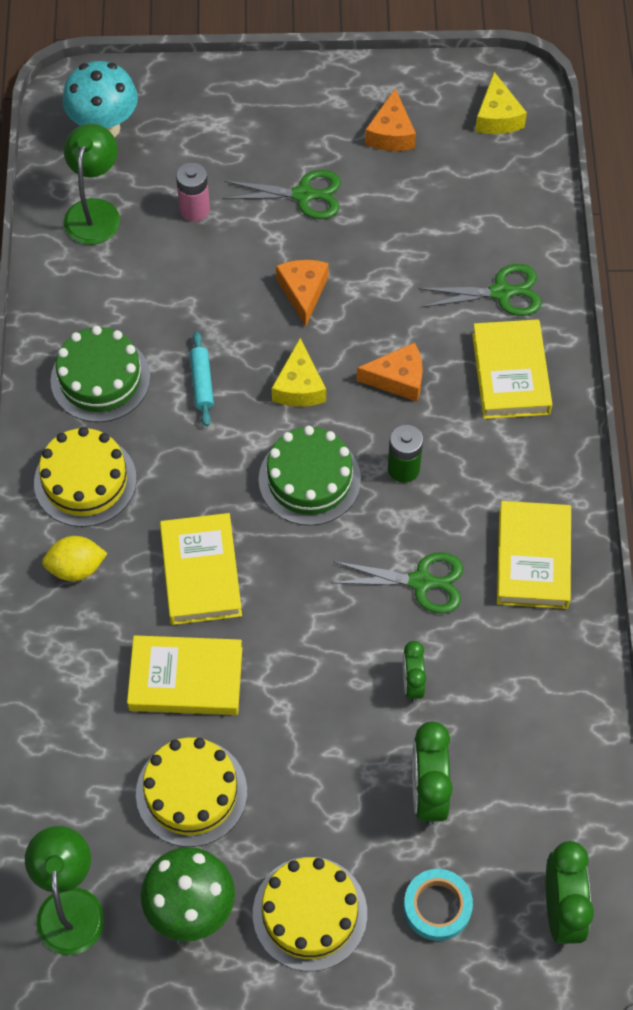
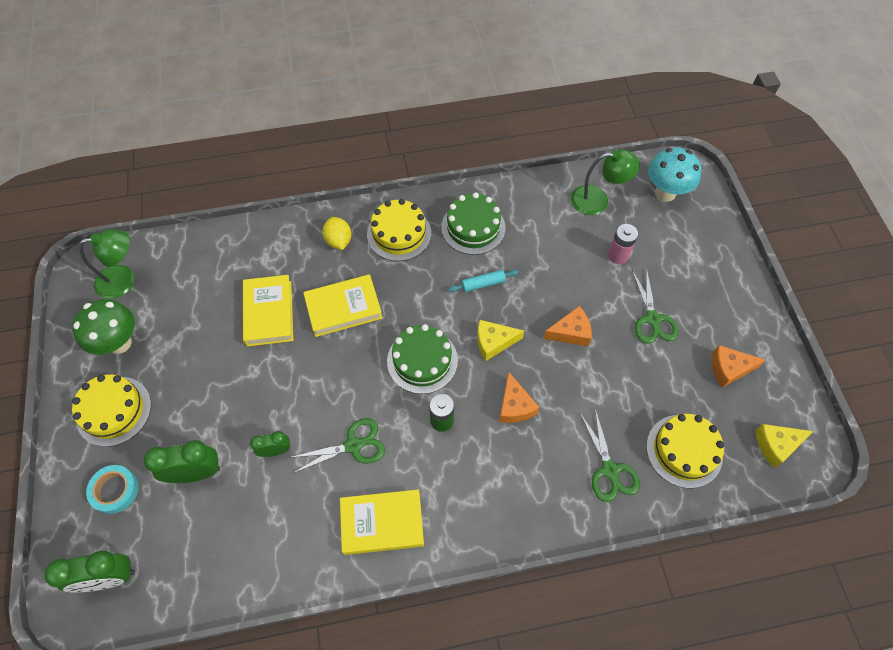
camera: 80 degrees right, 0 degrees up
yellow cake [136,737,247,847] -> yellow cake moved to [646,414,724,488]
green scissors [331,552,463,613] -> green scissors turned 105 degrees counterclockwise [288,418,385,473]
yellow book [472,319,552,419] -> none

